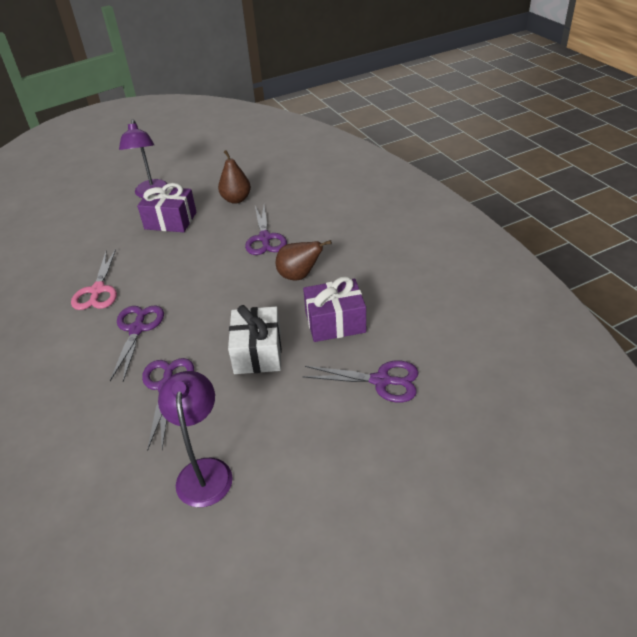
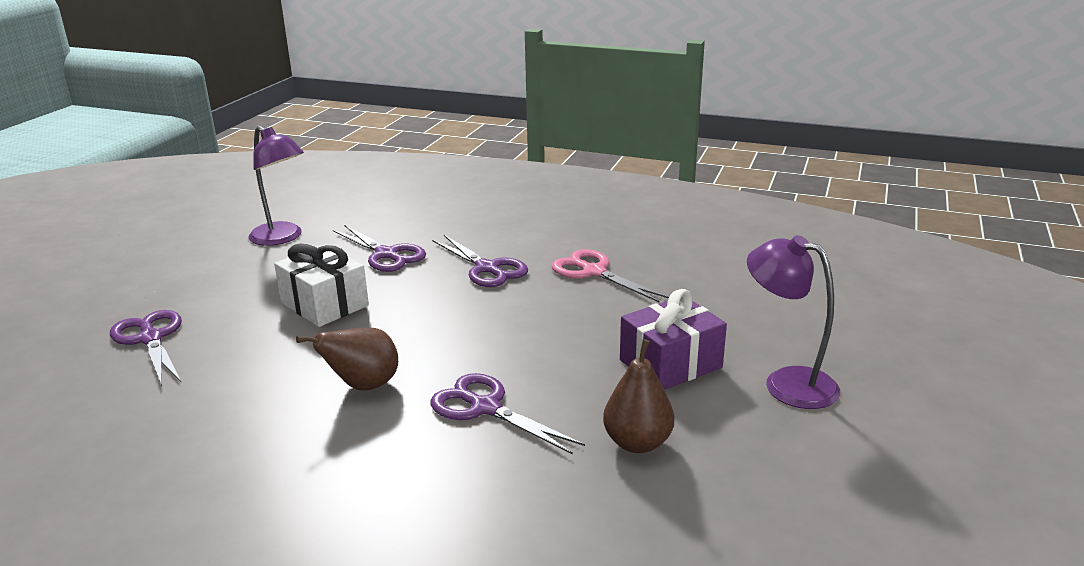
camera: 135 degrees right, 15 degrees down
purple gift [303,276,366,342] -> none
purple scissors [303,360,419,402] -> purple scissors turned 90 degrees clockwise [110,310,182,386]

